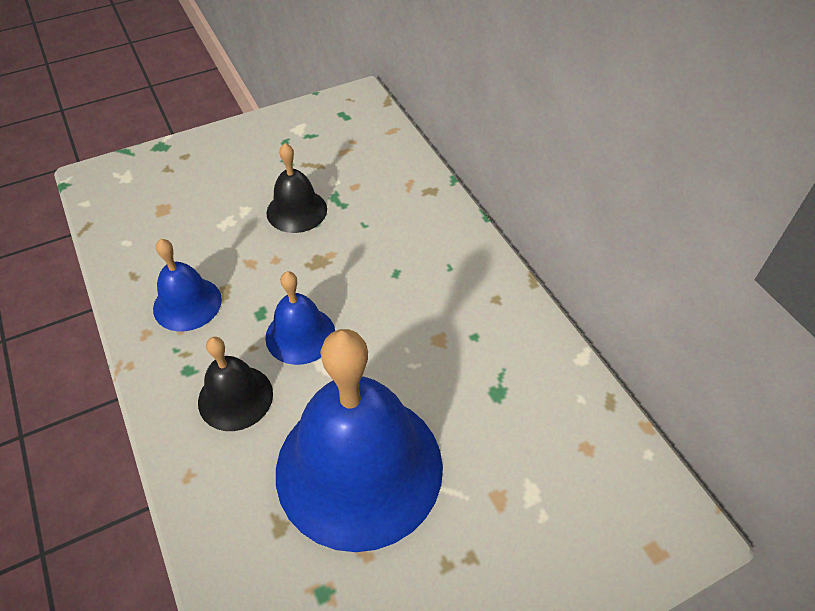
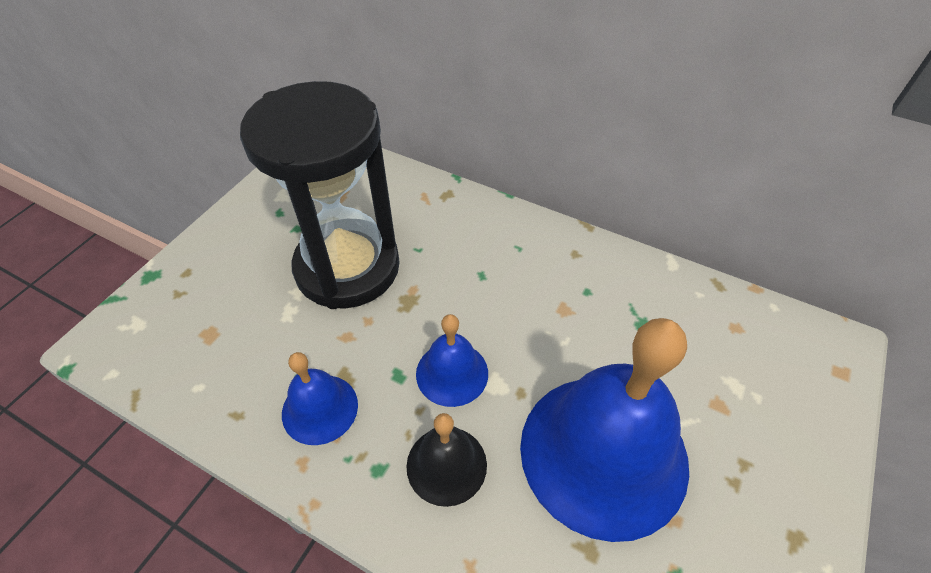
camera: 35 degrees left, 0 degrees up
black bell [267,143,327,233] -> black hourglass [240,81,400,309]

